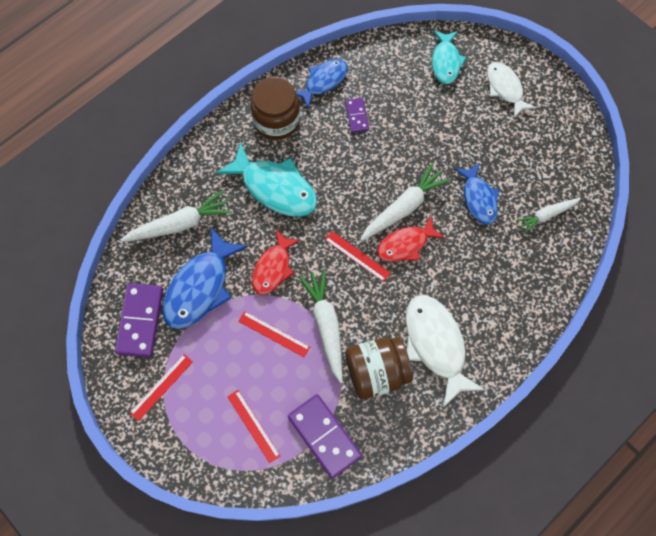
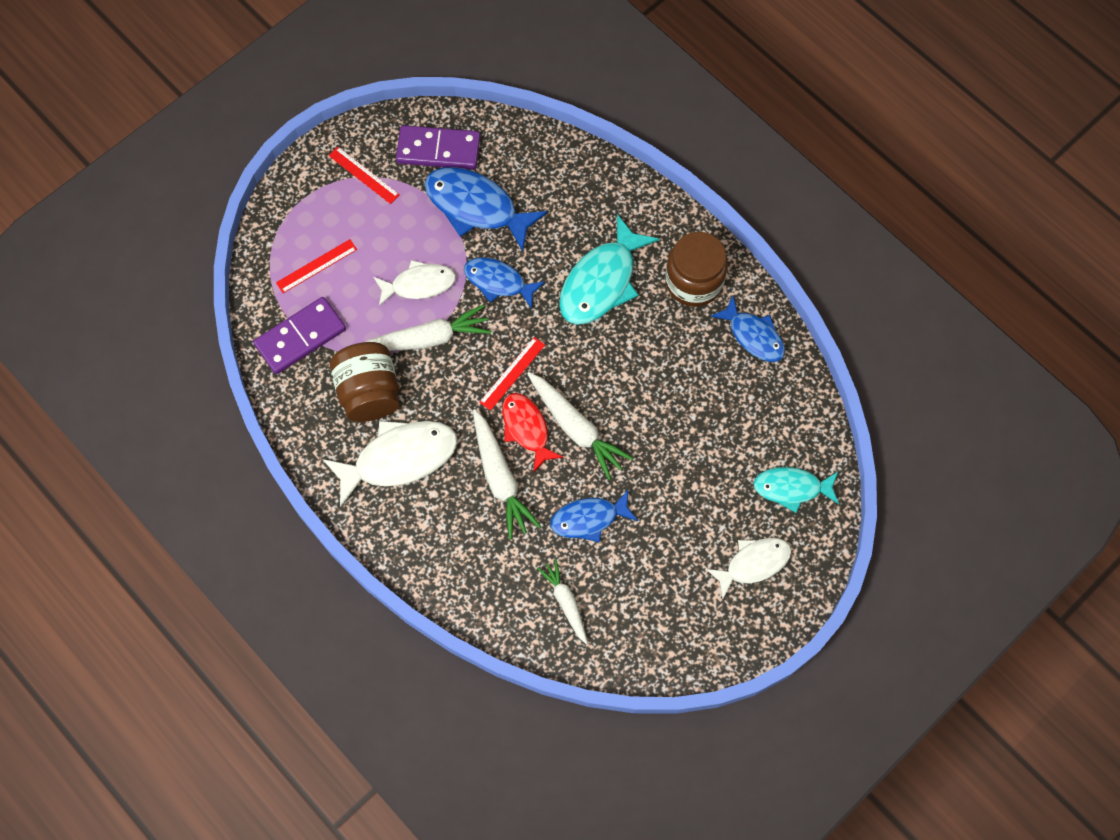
camera: 90 degrees right, 0 degrees up
white carrot [121,190,232,242] -> white carrot moved to [473,409,541,540]
red ruler [238,311,310,358] -> white fish [373,260,456,306]
red fish [252,230,300,295] -> blue fish [464,257,545,309]
purple domino [345,98,369,133] -> none

